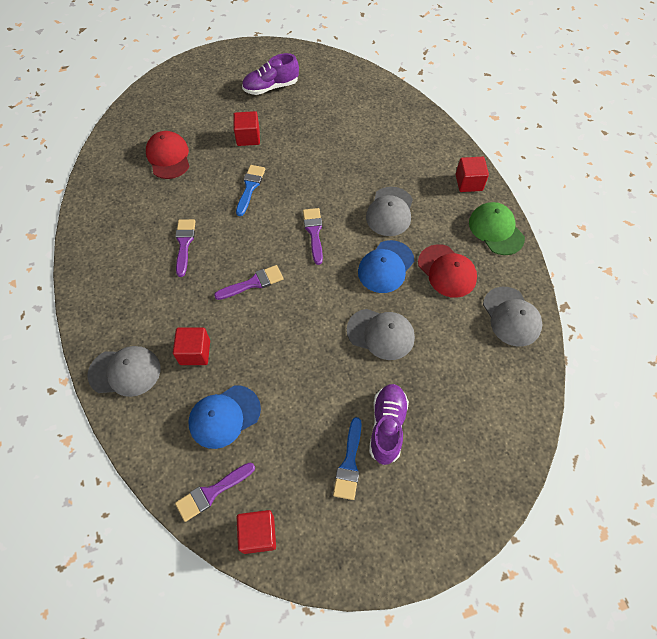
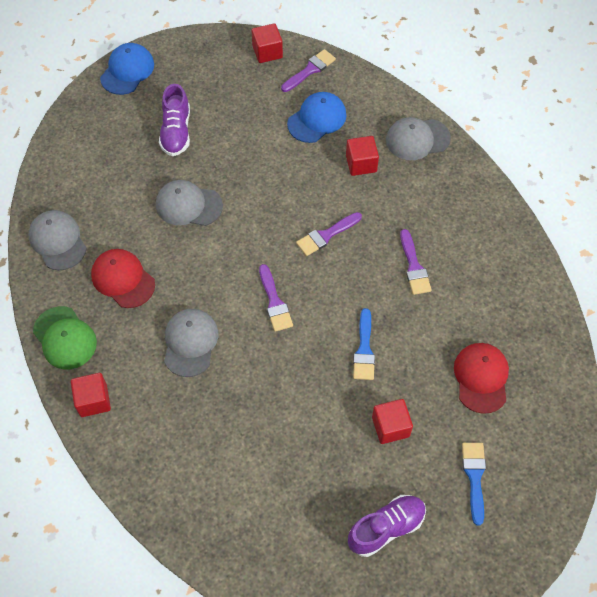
camera: 170 degrees right, 0 degrees up
red cap [146,131,190,179] -> red cap turned 150 degrees counterclockwise [454,343,509,414]
blue brush [333,417,362,500] -> blue brush moved to [462,443,486,525]
blue cap [358,240,414,293] -> blue cap moved to [100,43,154,95]

